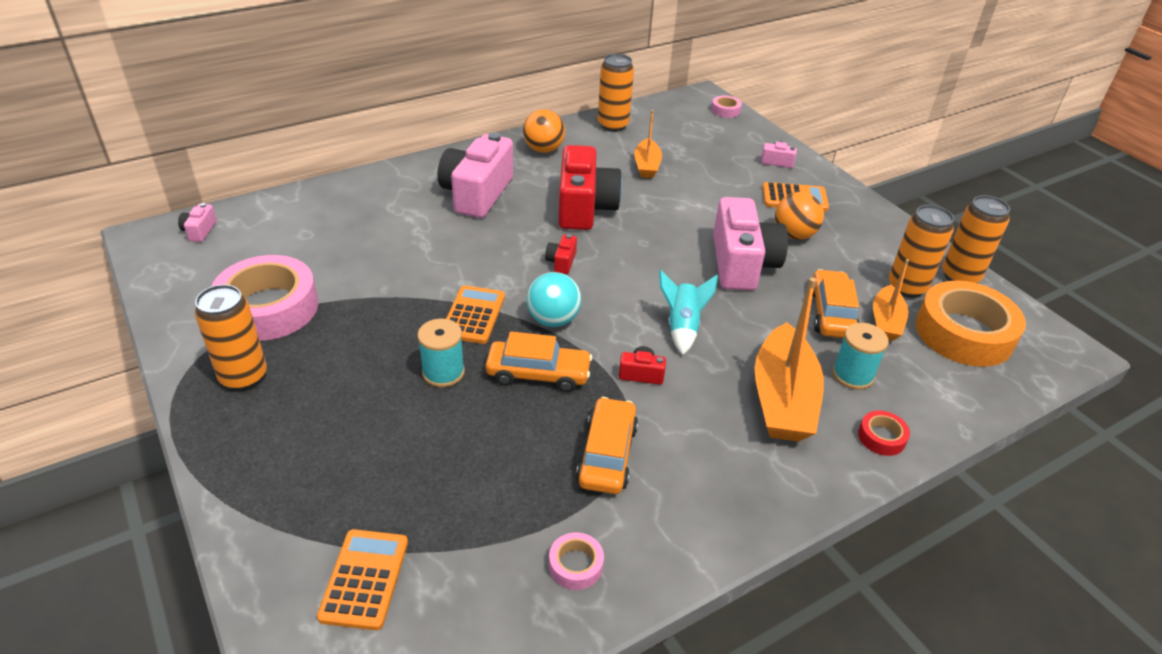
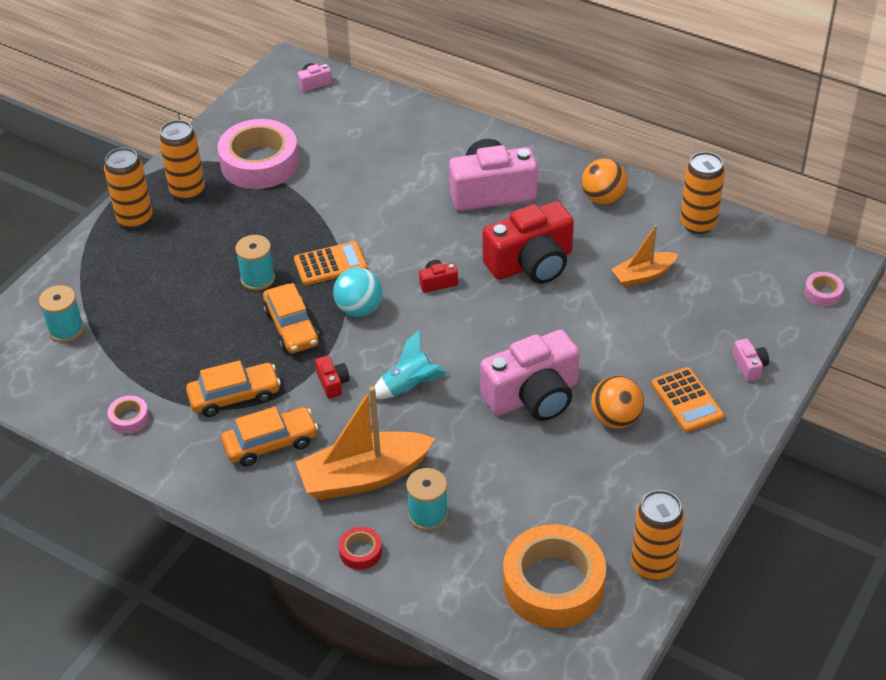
camera: 65 degrees right, 5 degrees up
orange calculator [317,529,408,630] -> turquoise spool [39,285,84,342]
orange car [813,269,859,338] -> orange car moved to [221,407,318,466]
orange boat [873,259,909,341] -> none
orange can [889,205,954,298] -> orange can moved to [104,148,152,229]

